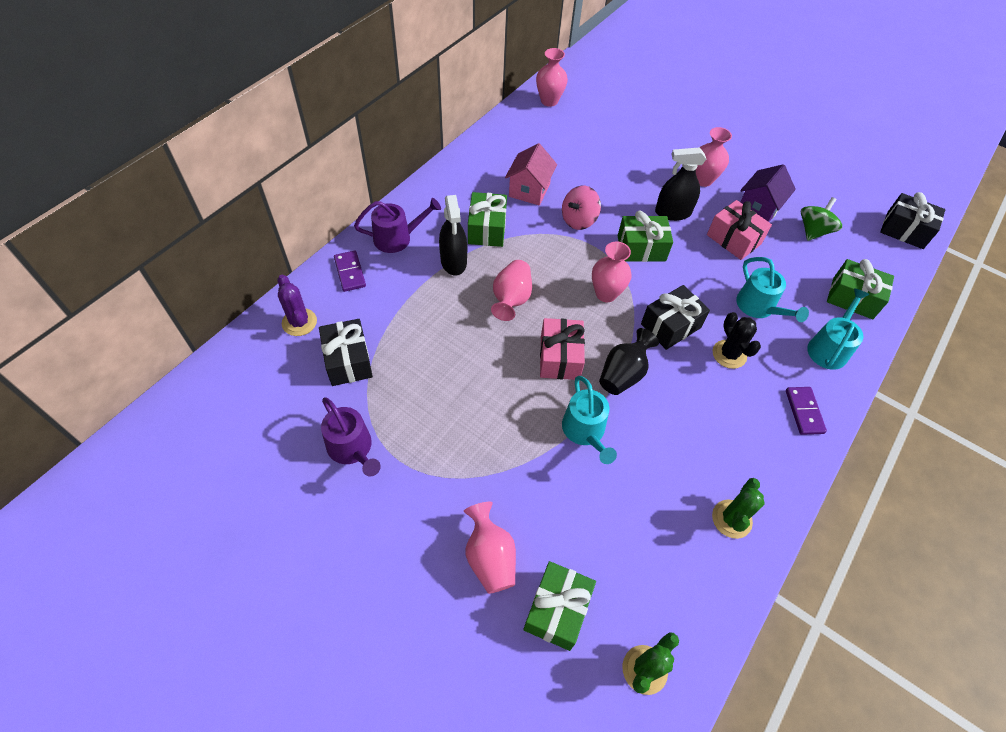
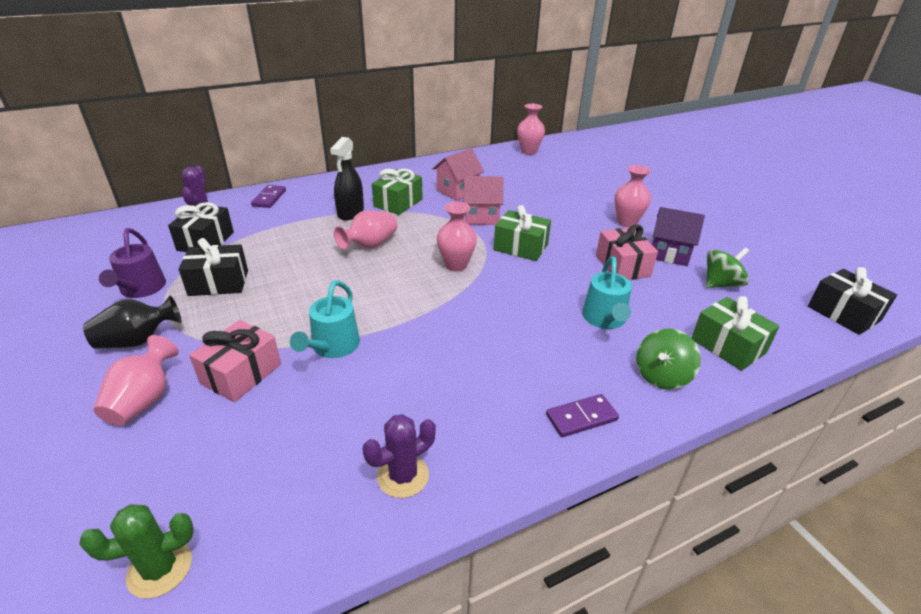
camera: 30 degrees right, 20 degrees down
purple watering can [354,198,441,253] -> none
green gift [523,561,596,651] -> none
pink gift [540,318,585,380] -> pink gift moved to [189,320,281,402]
pink spinning top [562,186,601,230] -> pink house [463,176,503,225]
black vase [599,328,659,395] -> black vase moved to [83,295,181,349]
black gift [641,285,710,350] -> black gift moved to [179,238,248,296]
black spray bottle [655,147,706,221] -> none
green cactus [712,478,765,539] -> purple cactus [363,414,436,498]
black cactus [713,312,761,369] -> none
purple house [740,164,796,222] -> purple house turned 45 degrees clockwise [652,207,705,266]
purple domino [786,387,827,435] -> purple domino turned 45 degrees clockwise [546,394,619,437]
turquoise watering can [807,288,869,370] -> green spinning top [636,328,701,390]

